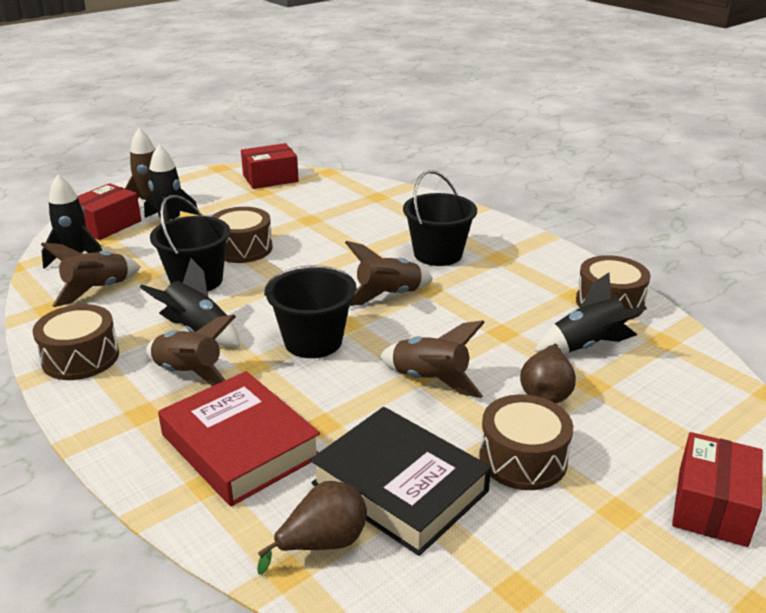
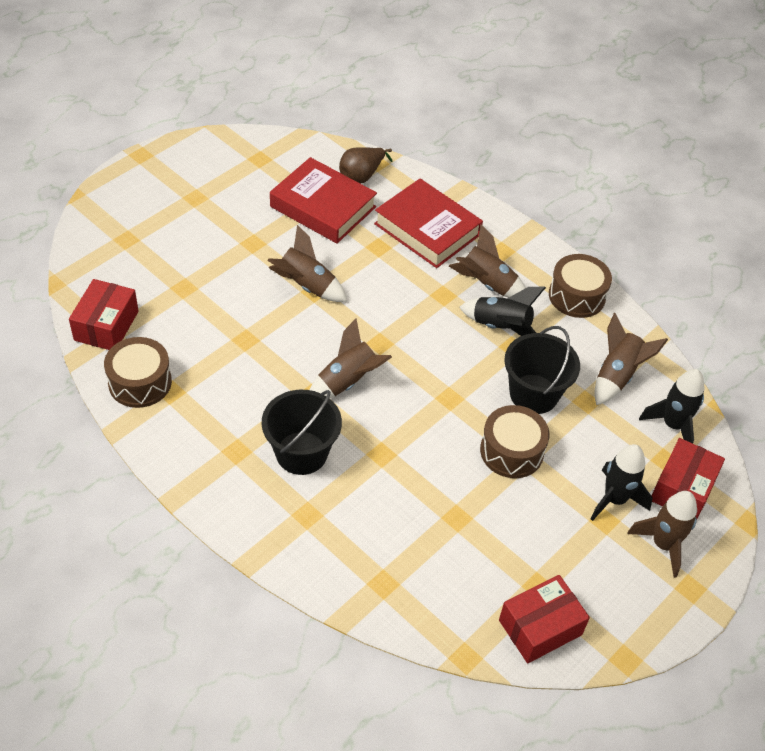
camera: 170 degrees right, 20 degrees up
black bucket [264,265,357,358] -> none
black book [310,407,491,556] -> red book [270,157,377,244]
brown drum [479,394,573,490] -> none
brown pear [520,343,576,403] -> none
black rocket [534,273,647,353] -> none
red box [672,432,763,547] -> red box moved to [69,279,139,350]

